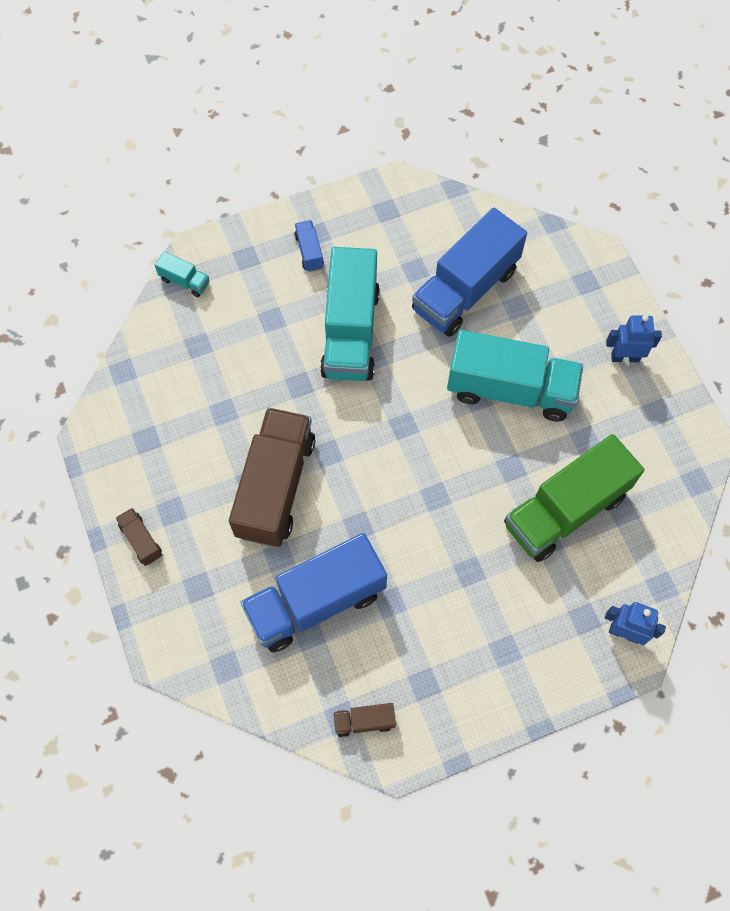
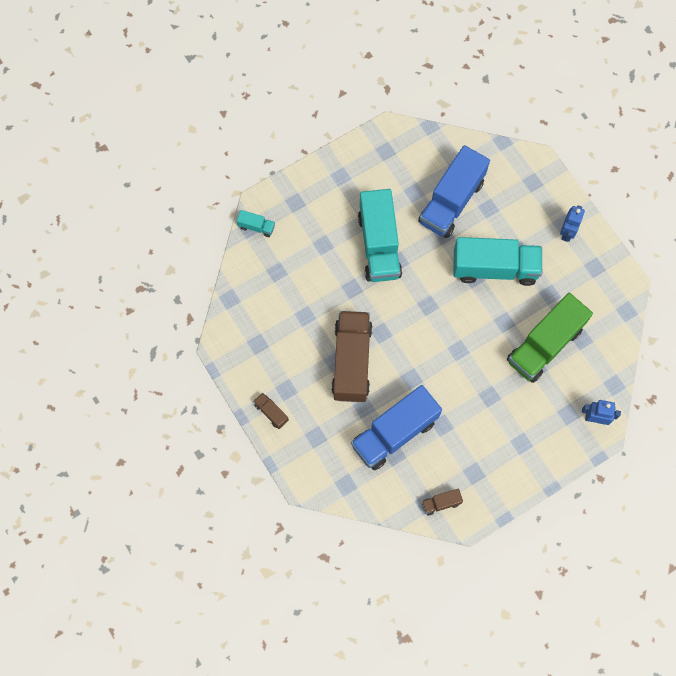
camera: 10 degrees left, 5 degrees up
blue truck [294,220,324,272] -> none
blue robot [606,315,662,362] -> blue robot turned 120 degrees clockwise [560,205,585,242]

